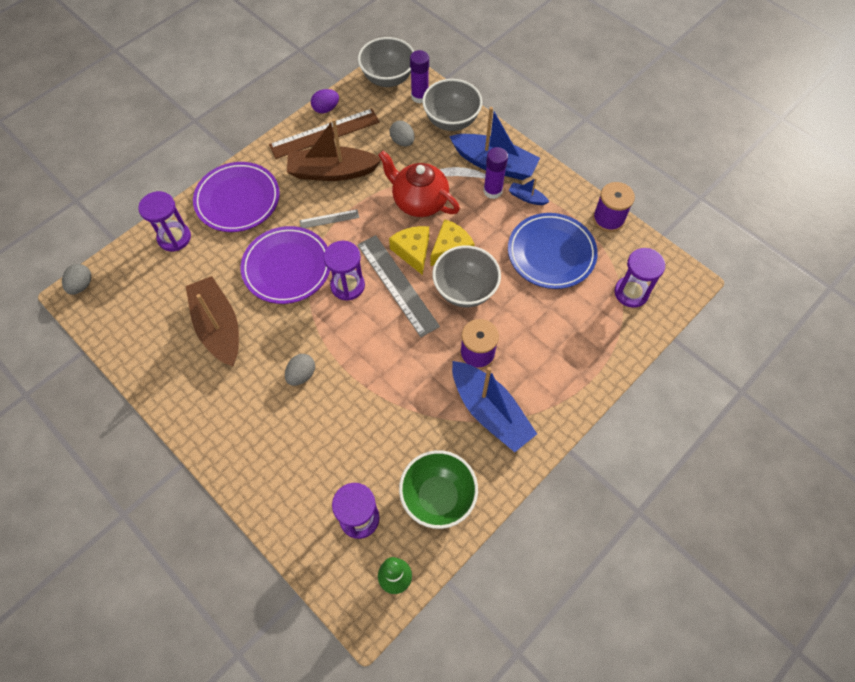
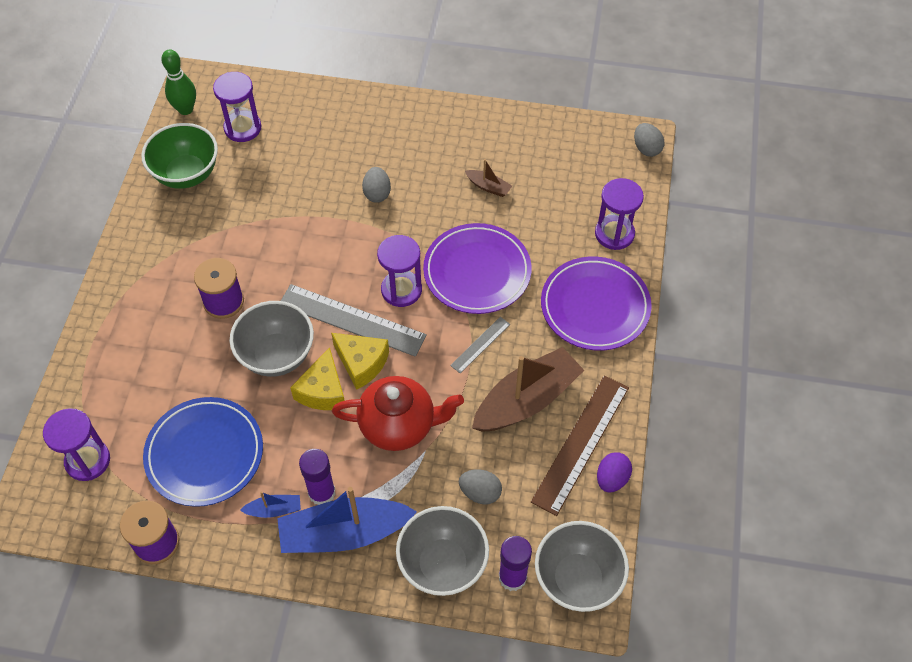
camera: 145 degrees right, 5 degrees down
brown boat [186,276,239,366] -> brown boat [465,159,512,197], size x0.44
blue boat [452,361,537,452] -> none

